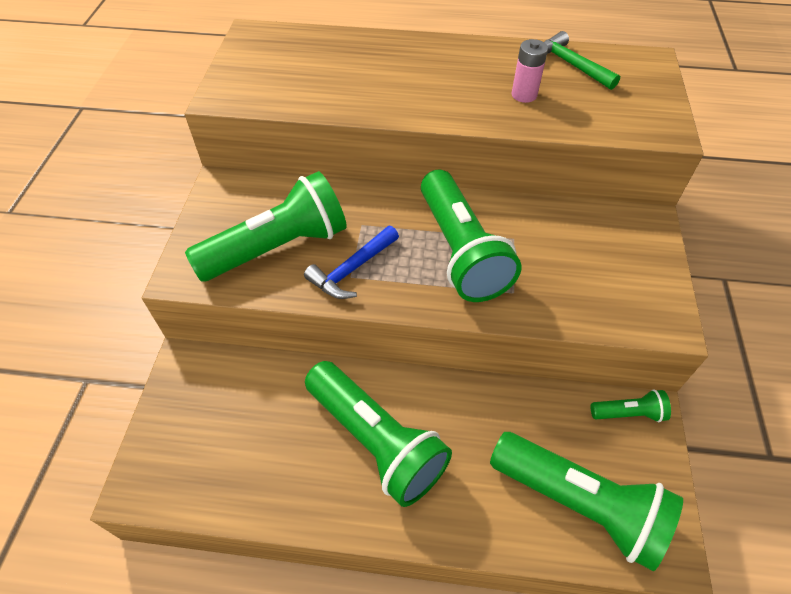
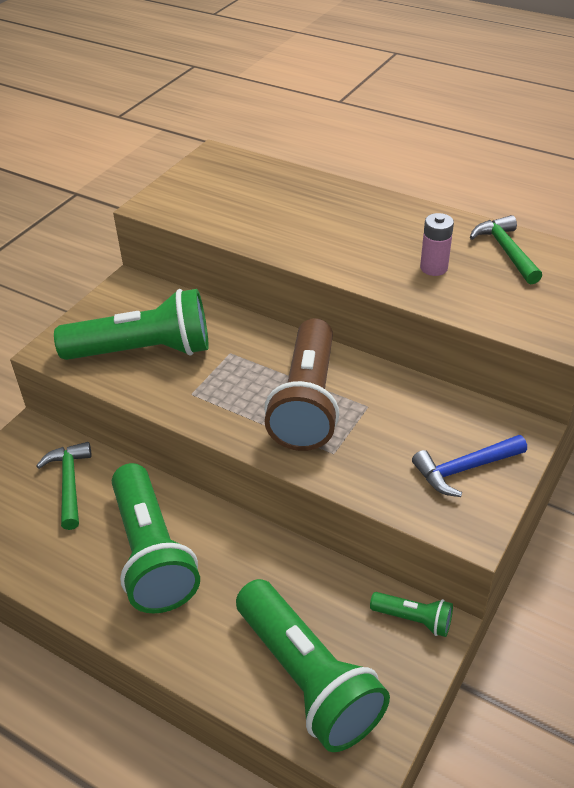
camera: 25 degrees right, 10 degrees down
blue hammer [304,226,399,299] -> blue hammer moved to [412,435,527,497]
green flashlight [421,170,522,302] -> brown flashlight [264,318,339,451]
none -> green hammer [36,442,92,530]

